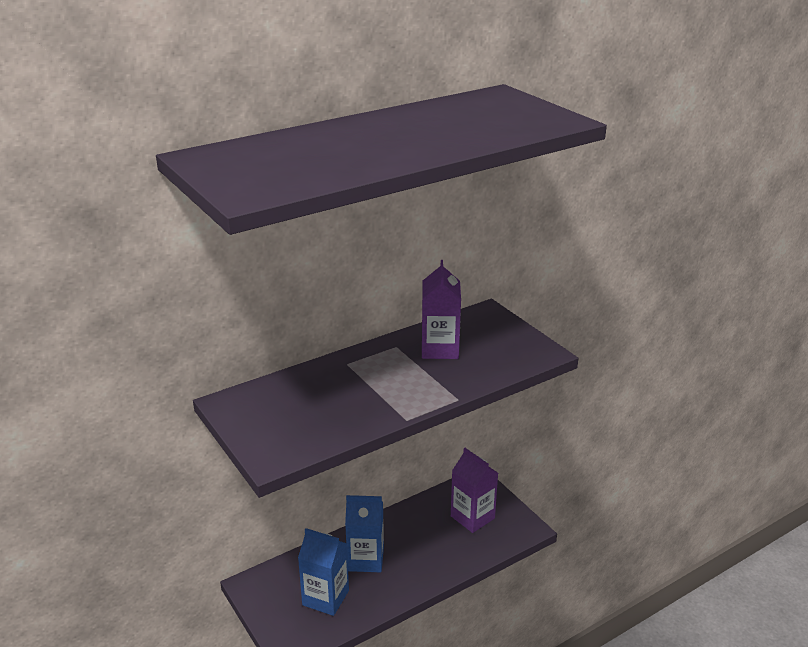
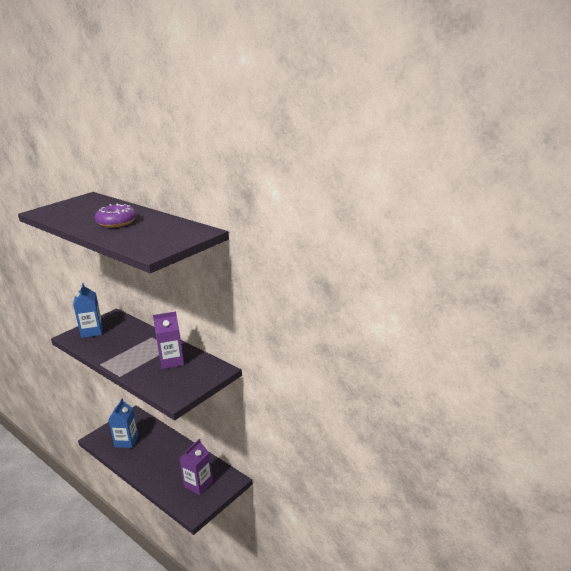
camera: 75 degrees right, 5 degrees down
blue carton [345,495,384,572] -> blue carton moved to [73,283,103,338]
none -> purple donut [95,204,137,228]

